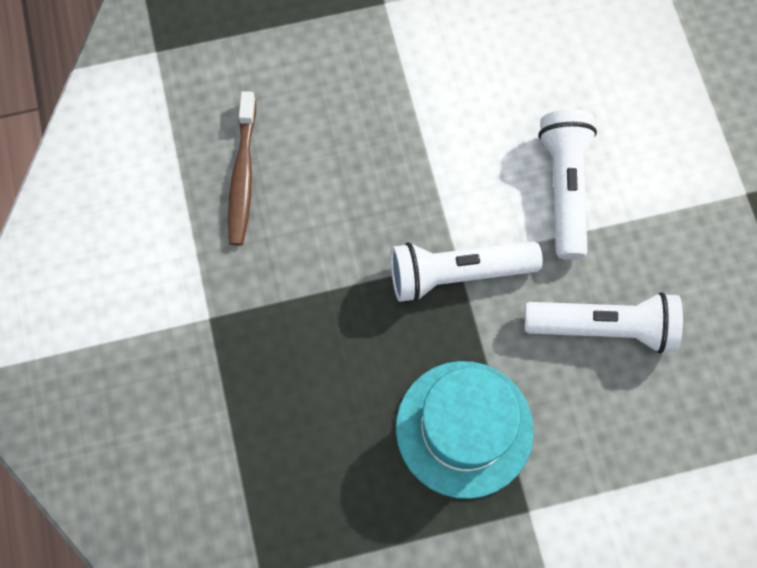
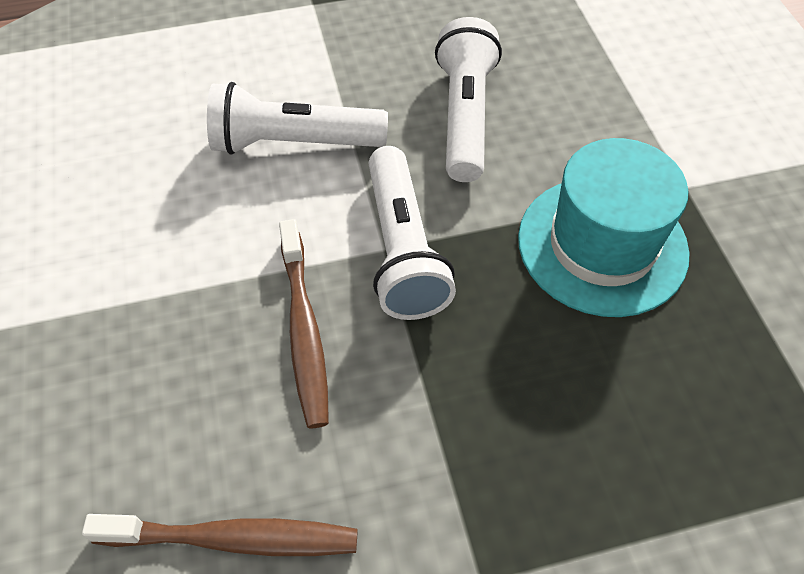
camera: 90 degrees left, 15 degrees down
none -> brown toothbrush [279,219,329,428]

